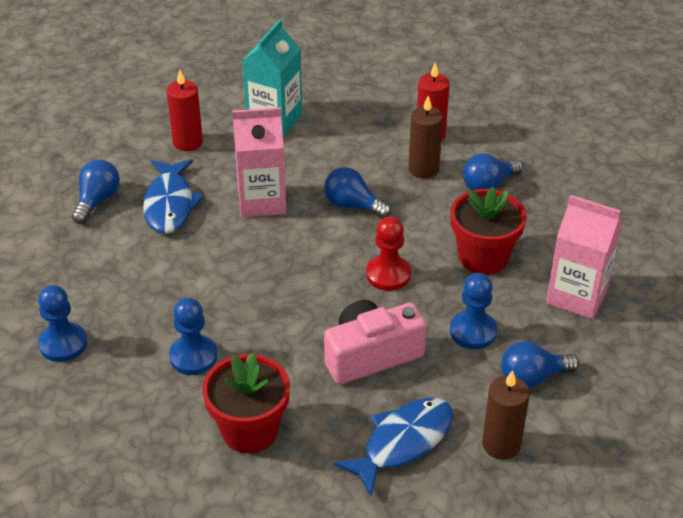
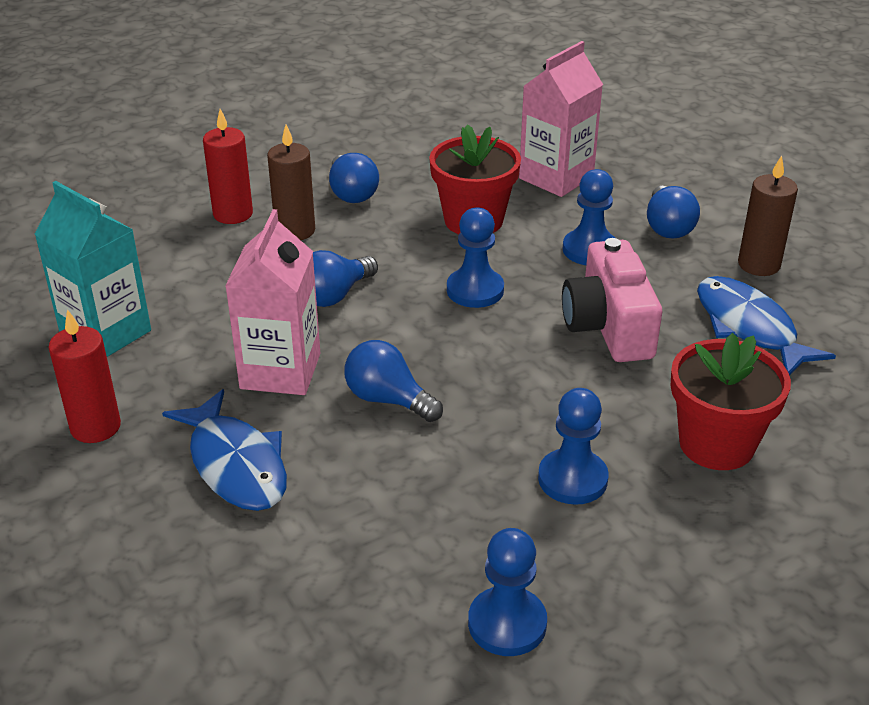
camera: 75 degrees left, 5 degrees down
blue light bulb [72,160,120,224] -> blue light bulb moved to [344,340,443,422]
blue fish [143,159,204,234] -> blue fish turned 45 degrees clockwise [162,389,287,511]
red pawn [366,217,411,291] -> blue pawn [447,208,504,308]

